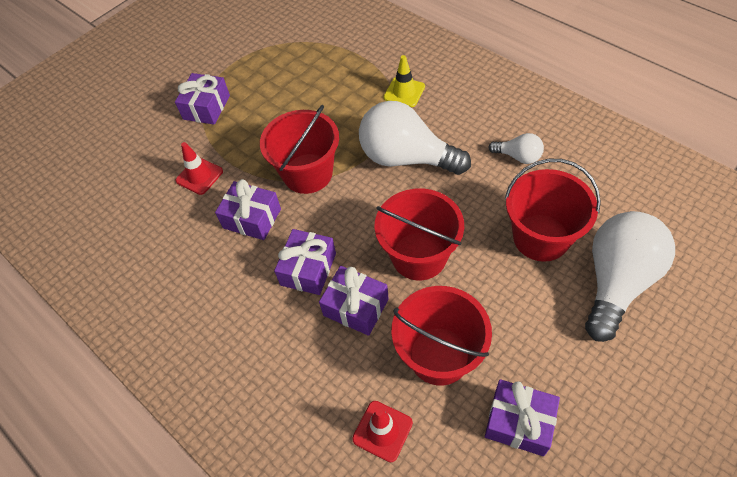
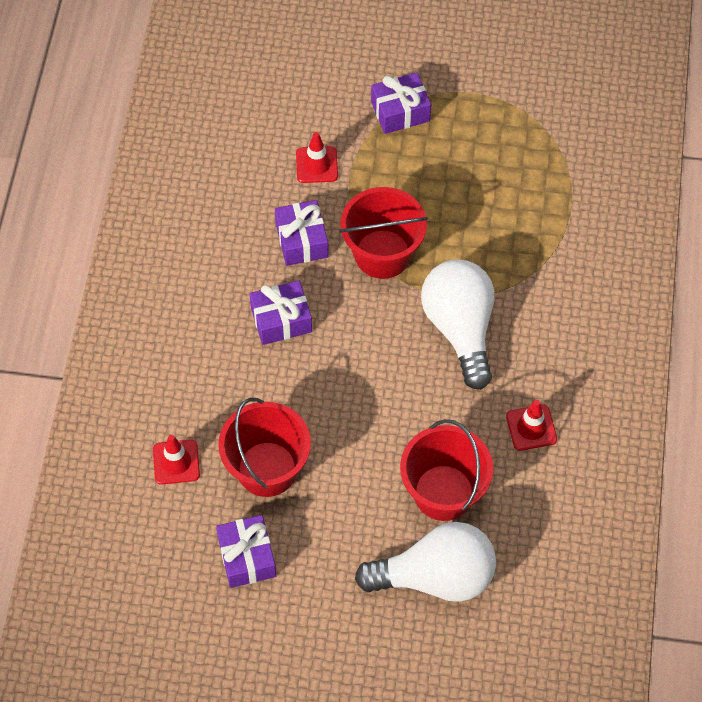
camera: 50 degrees right, 5 degrees up
purple gift [319,266,389,336] -> none
red bucket [375,188,464,280] -> none
yellow traffic cone [384,55,425,107] -> none
white light bulb [488,133,544,164] -> red traffic cone [506,400,557,451]

